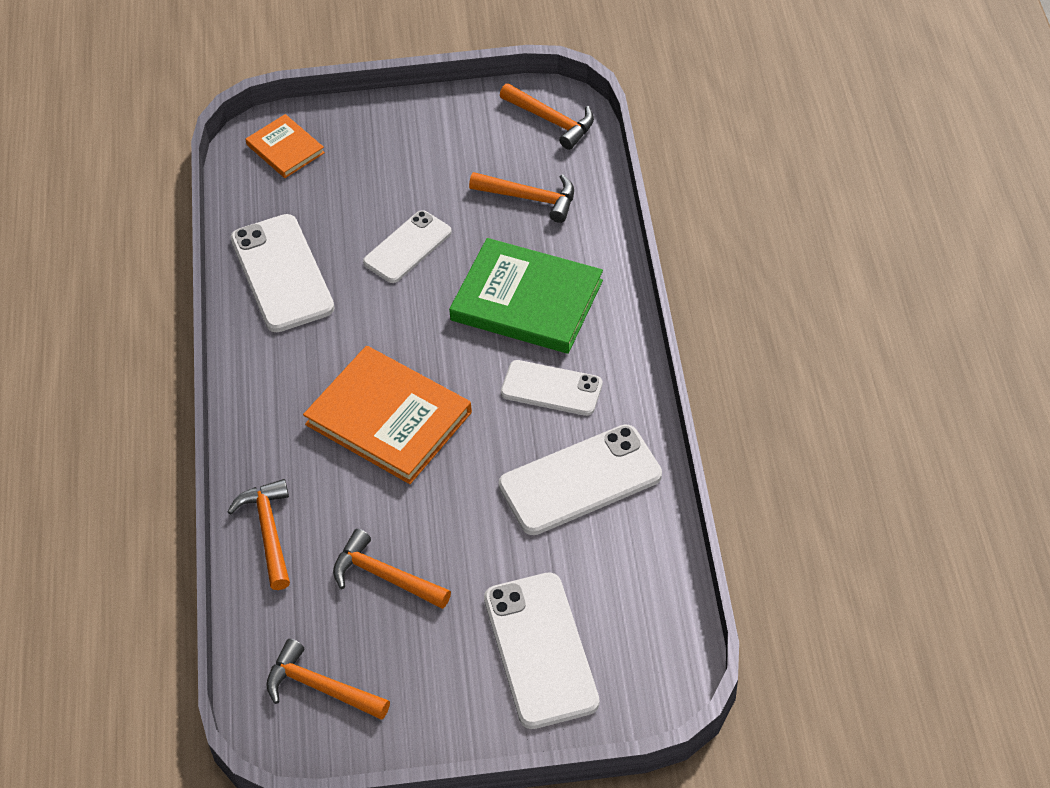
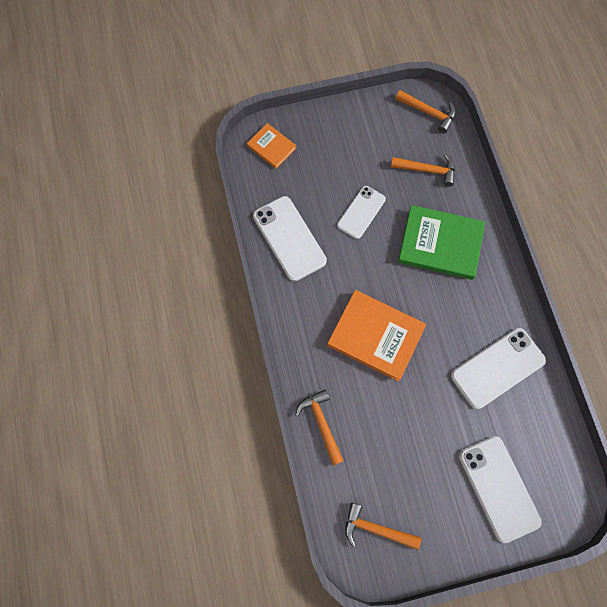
camera: 10 degrees left, 20 degrees up
orange hammer [333,529,451,609] -> none
white phone [501,360,602,416] -> none

